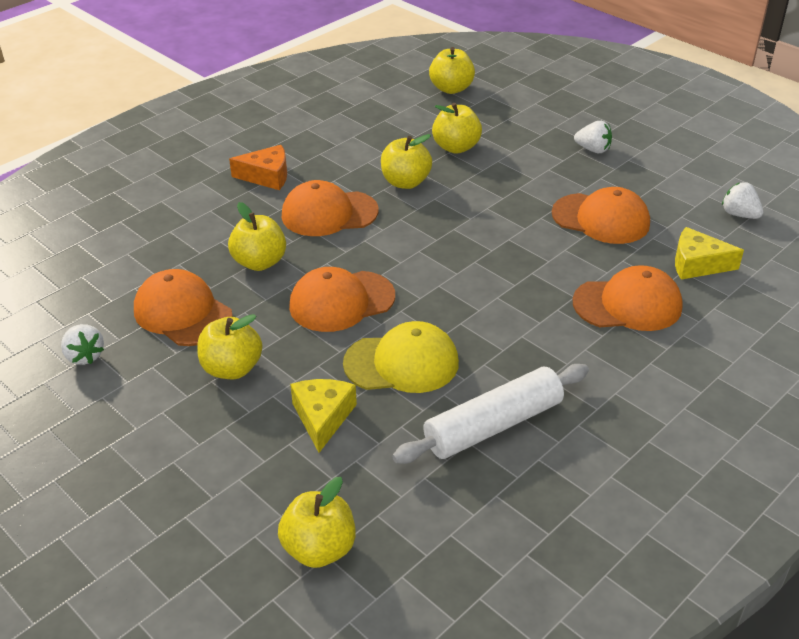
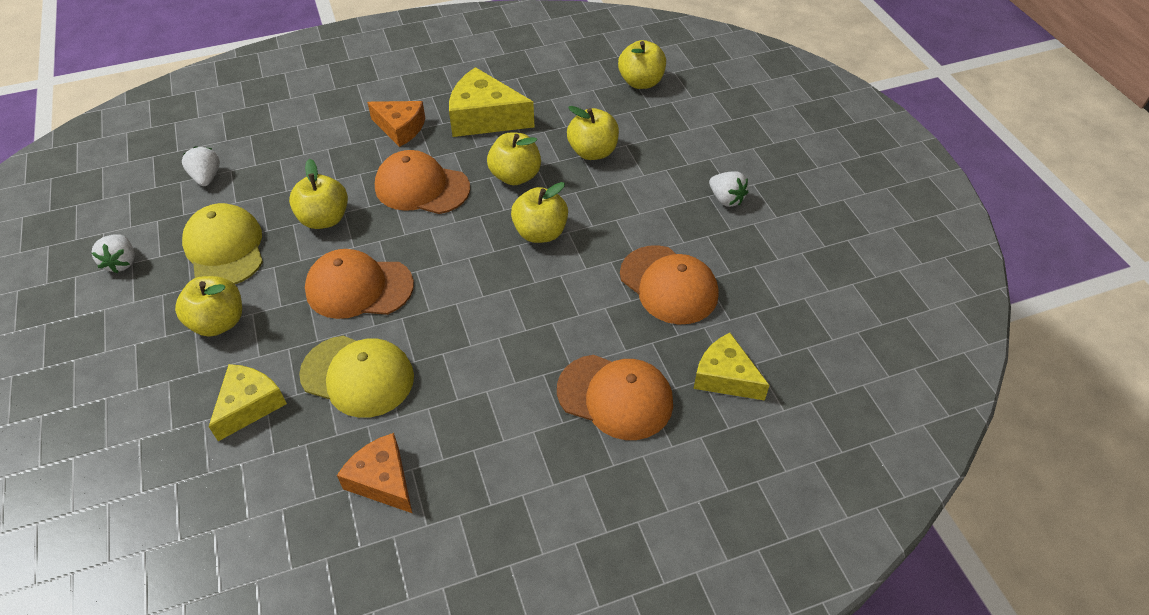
camera: 25 degrees right, 10 degrees up
orange cap [134,269,233,346] -> yellow cap [182,203,263,284]
yellow apple [278,477,356,568] -> yellow apple moved to [511,182,568,243]
white rolling pin [392,364,589,464] -> orange cheese [337,433,412,513]
white strawberry [722,182,763,219] -> white strawberry moved to [182,146,220,186]
none -> yellow cheese [449,67,535,137]

